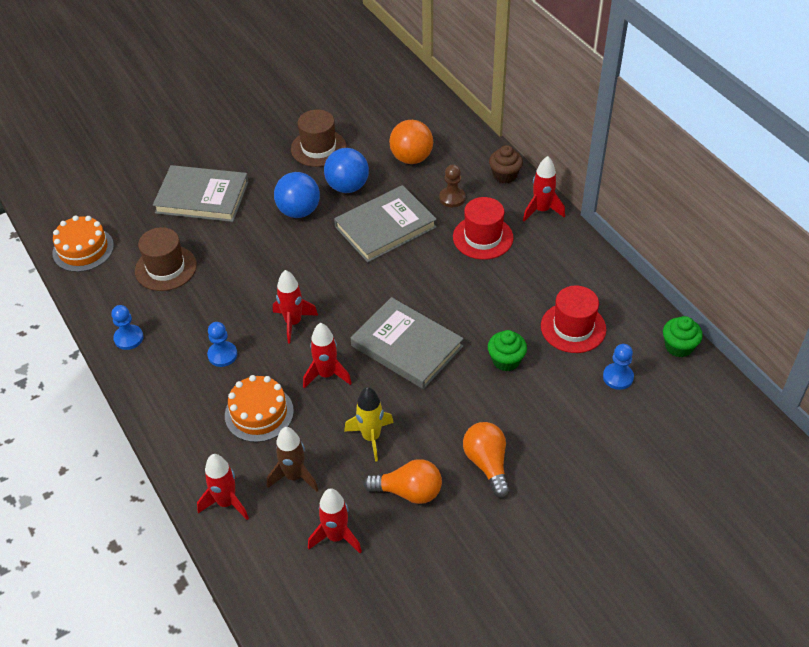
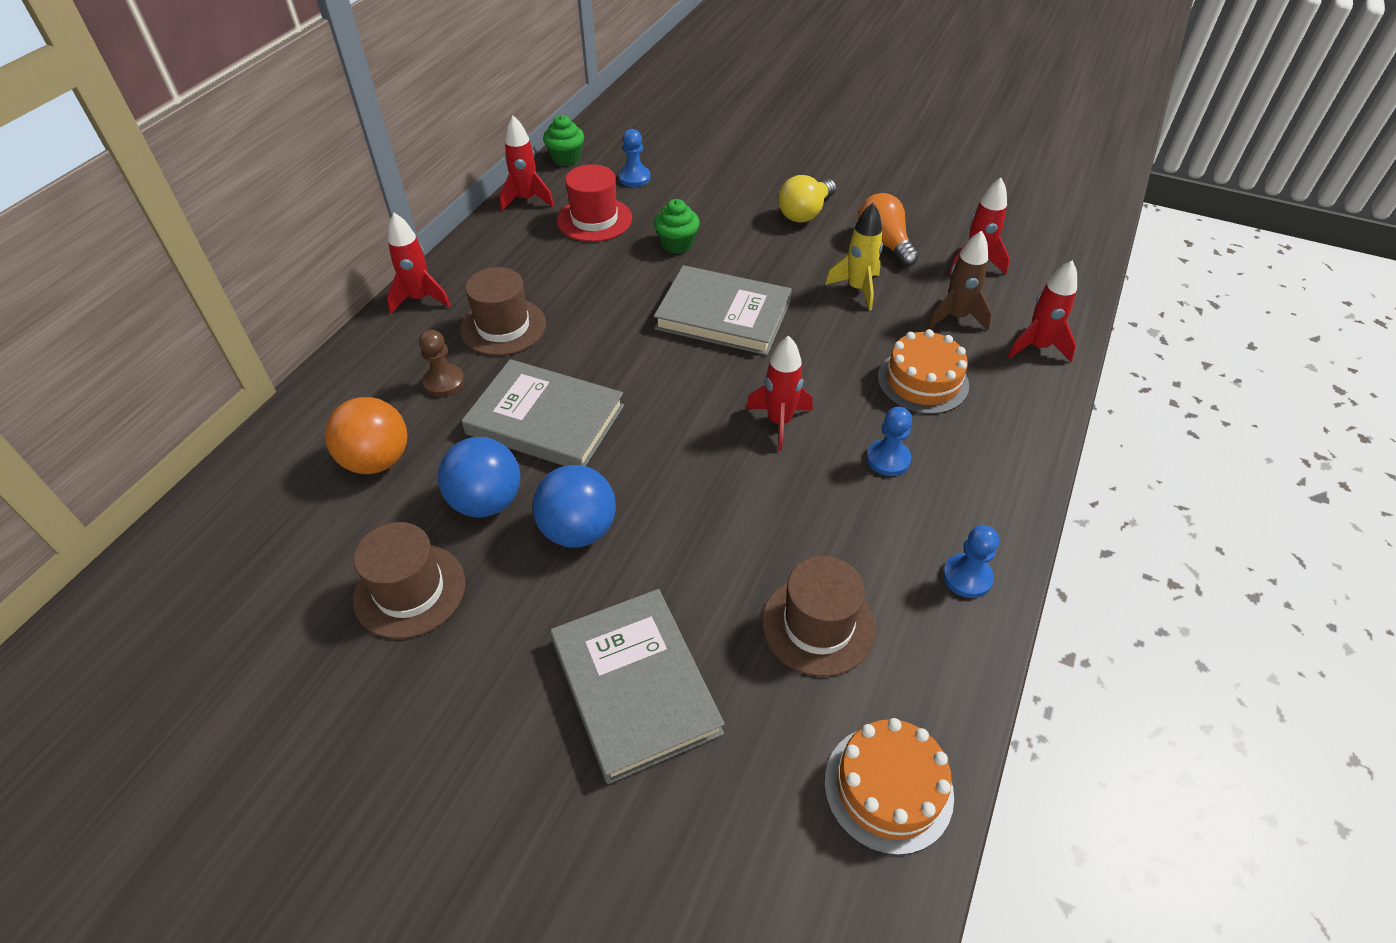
camera: 125 degrees left, 0 degrees up
red rocket [303,323,352,388] -> red rocket moved to [500,116,554,211]
grey book [351,297,464,389] -> grey book turned 75 degrees counterclockwise [654,265,792,355]
red hat [453,197,513,260] -> brown hat [460,267,546,356]
orange light bulb [463,422,510,498] -> yellow light bulb [778,175,836,222]
brown cupcake [489,145,523,184] -> none

